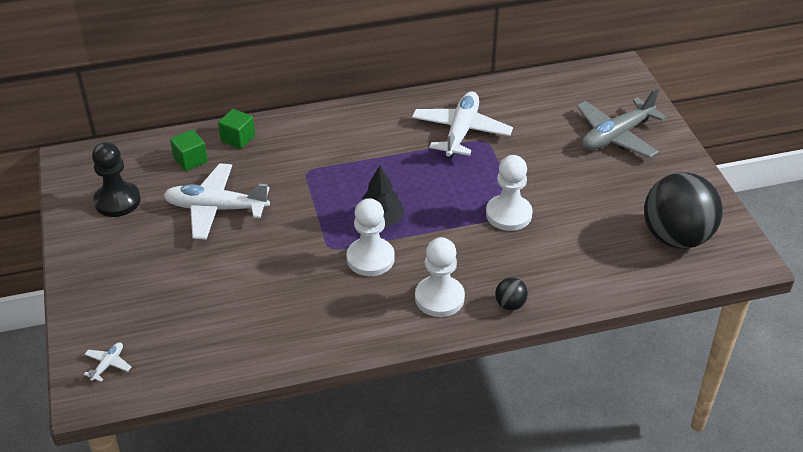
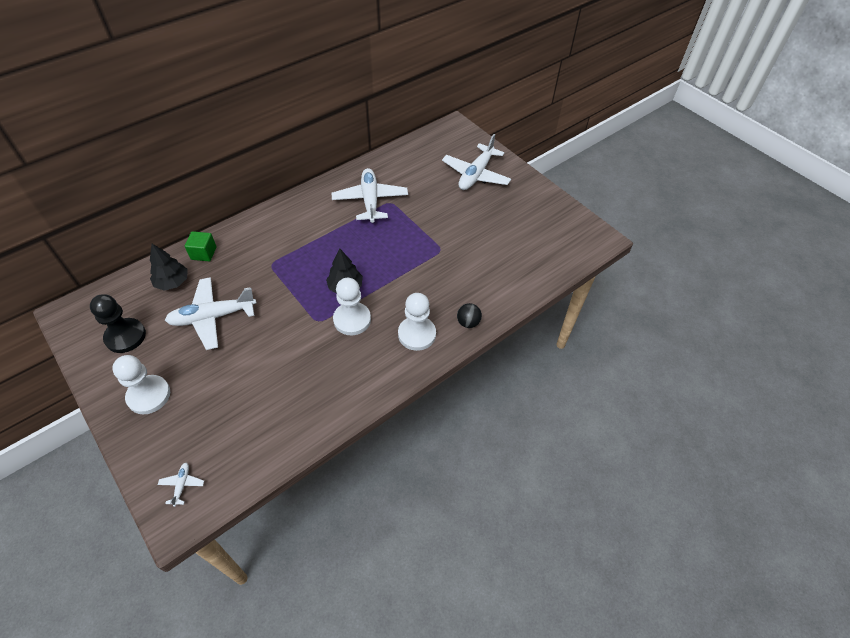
camera: 25 degrees left, 10 degrees up
green cube [170,130,208,171] -> black tree [150,244,188,291]
white pawn [486,155,532,231] -> white pawn moved to [112,355,170,414]
grey plane [577,89,667,158] -> white plane [442,134,511,190]
black ball [644,172,723,249] -> none

